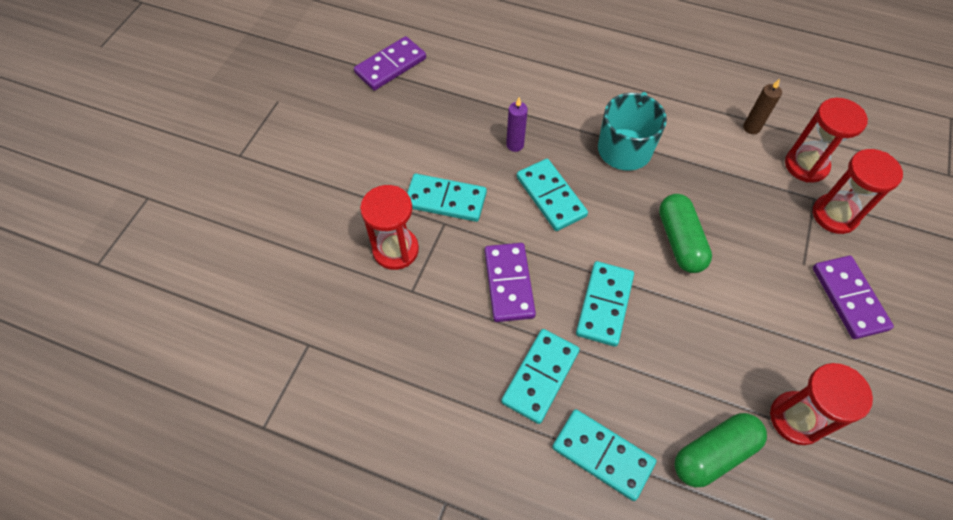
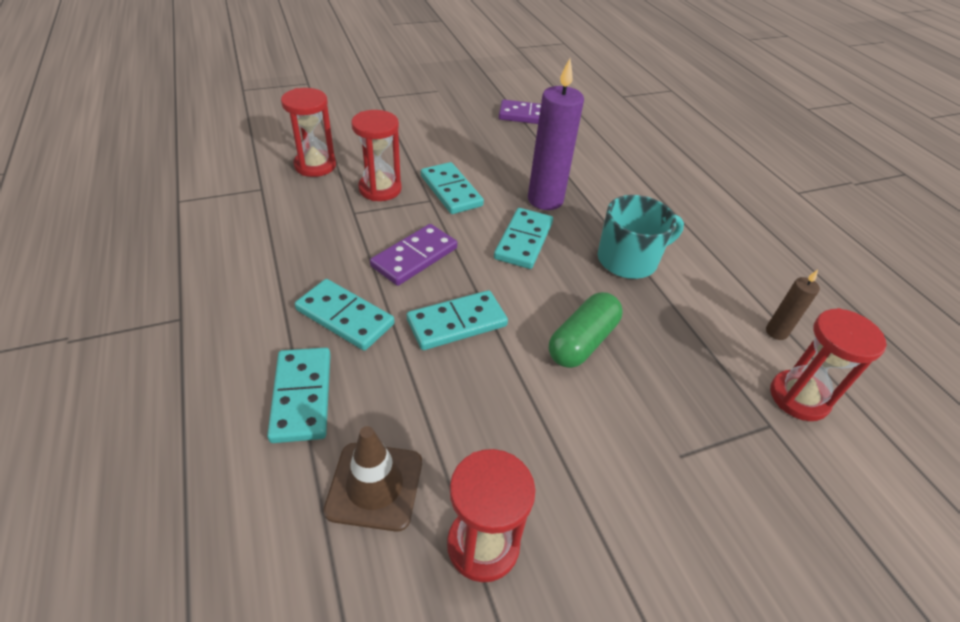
camera: 45 degrees right, 15 degrees down
turquoise domino [501,329,580,424] -> turquoise domino turned 45 degrees clockwise [295,279,395,351]
purple candle [506,97,528,152] -> purple candle [528,58,584,210], size x2.04
green capsule [675,413,767,487] -> brown traffic cone [324,426,422,532]
red hourglass [812,149,903,234] -> red hourglass moved to [281,88,336,177]
purple domino [813,256,894,339] -> none

